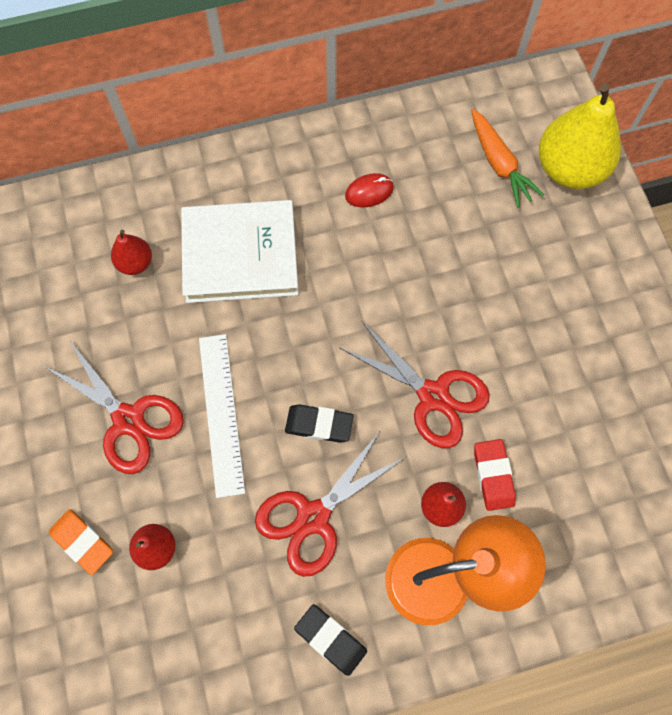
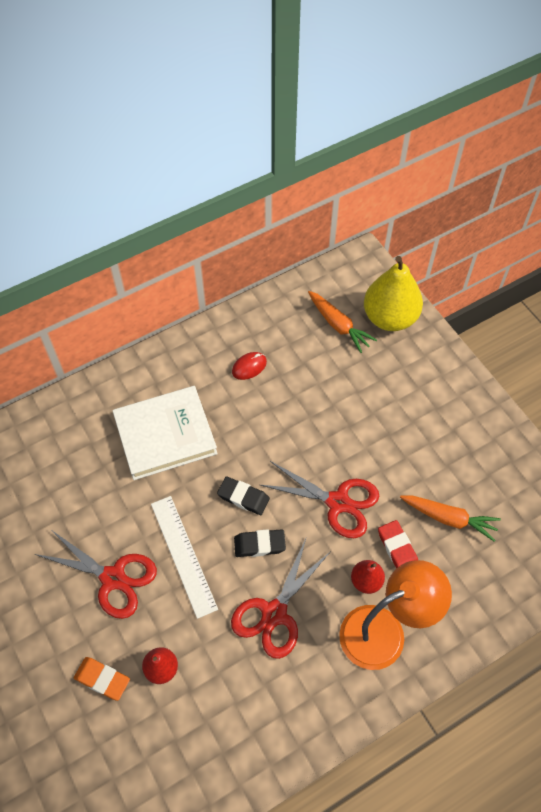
camera: 15 degrees left, 10 degrees down
red pear [111,230,152,275] -> none
black eraser [294,604,367,676] -> black eraser moved to [217,476,270,515]
none -> orange carrot [400,495,501,542]

